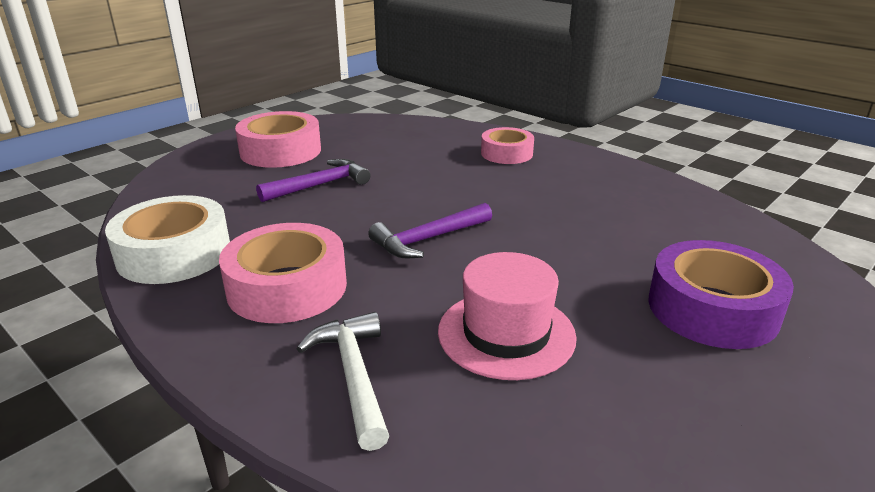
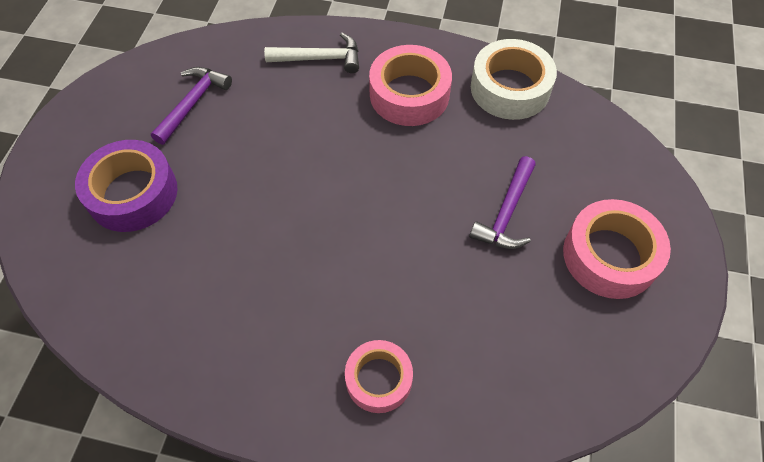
camera: 150 degrees right, 30 degrees up
white hammer [297,312,389,451] -> white hammer turned 45 degrees counterclockwise [264,33,359,73]
purple hammer [368,203,492,258] -> purple hammer moved to [151,67,232,145]
pink hat [438,252,577,380] -> none

